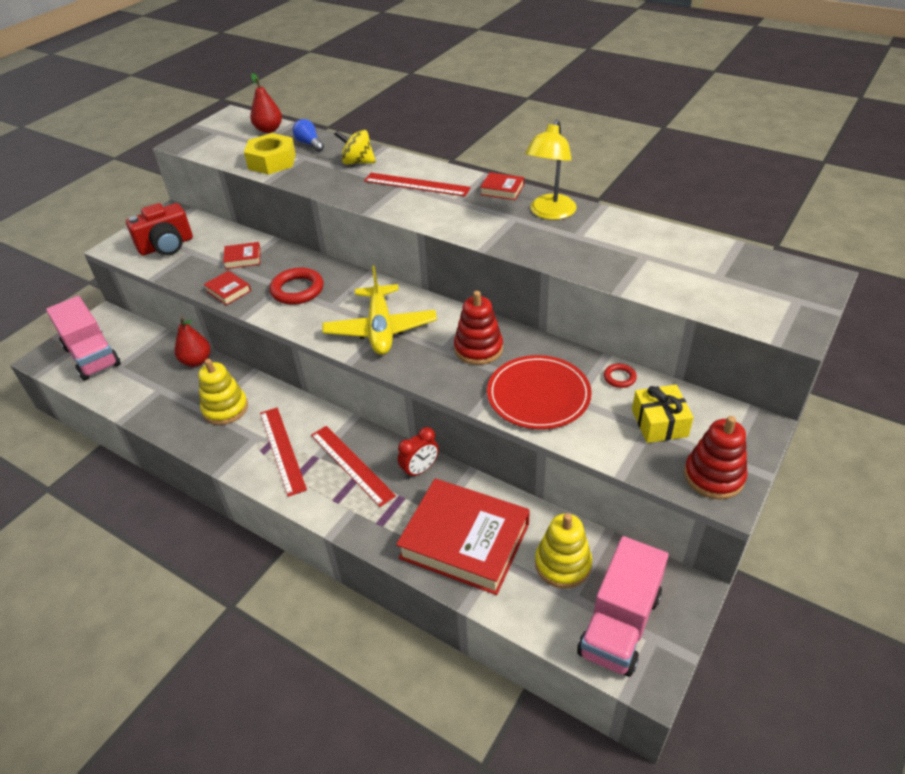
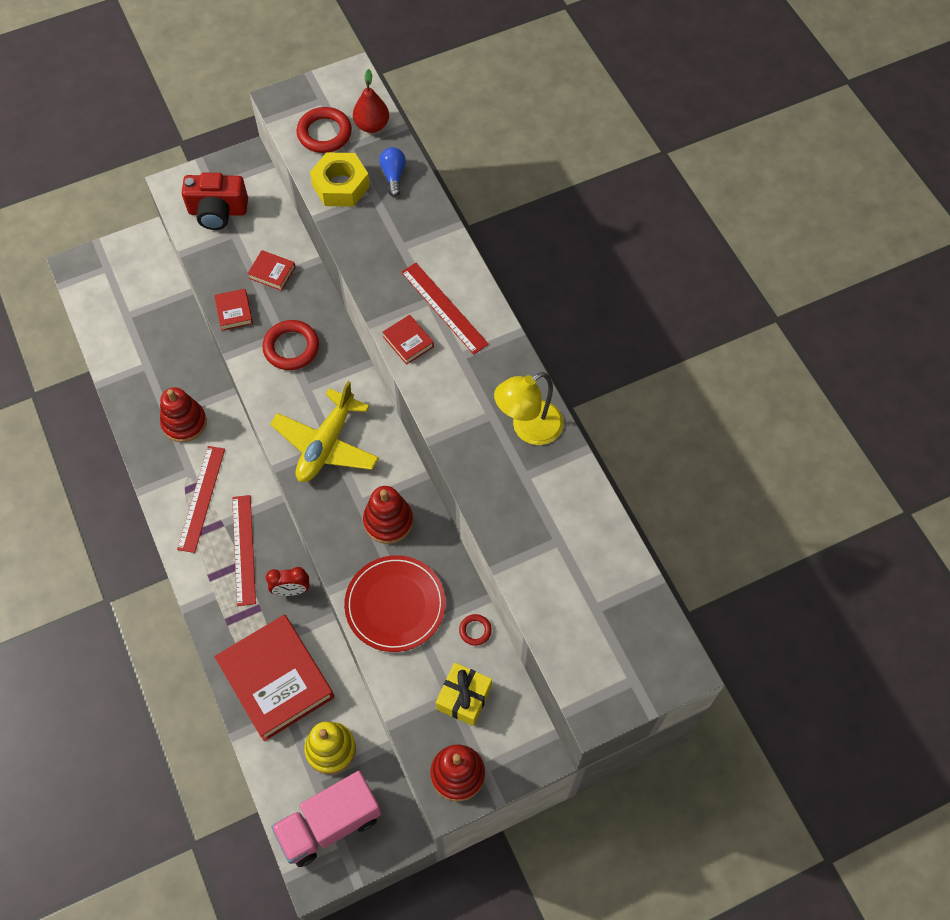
camera: 30 degrees right, 20 degrees up
pink truck [46,296,121,380] -> none
red pear [175,317,210,367] -> none
yellow stacking toy [198,359,248,425] -> red stacking toy [160,387,207,442]
yellow spinning top [334,130,376,165] -> none
red book [480,172,524,200] -> red book moved to [382,315,434,365]
none -> red ring [297,107,352,153]

